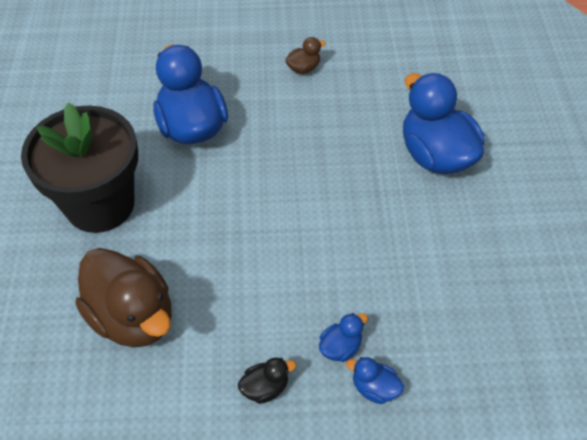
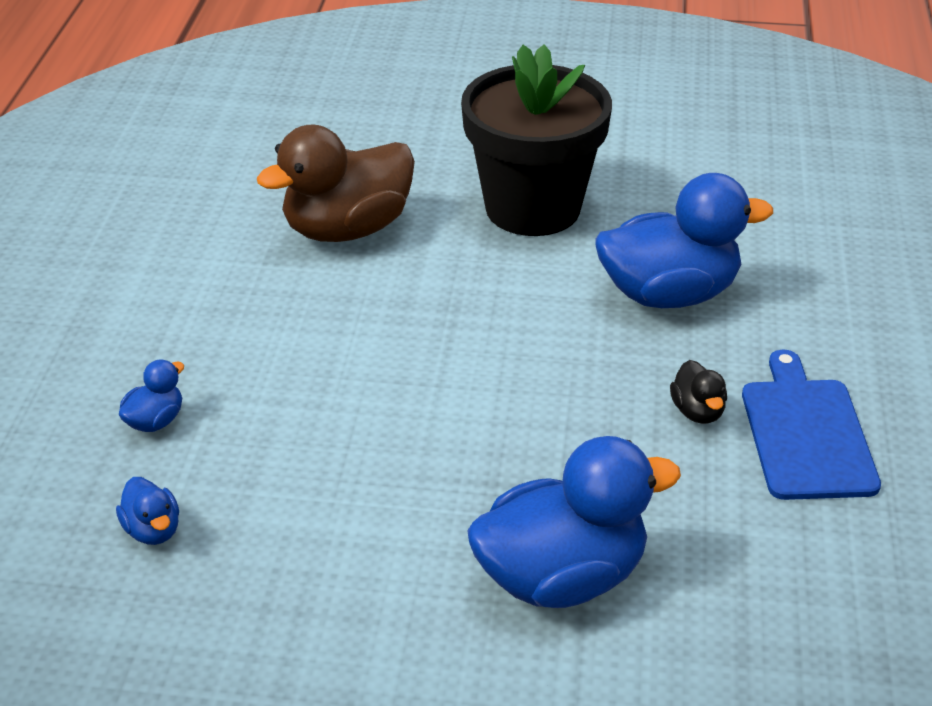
camera: 100 degrees right, 15 degrees down
black duck [238,358,296,404] -> black duck moved to [670,360,727,424]
brown duck [285,37,326,74] -> blue cutting board [742,350,881,500]
blue duck [319,313,368,362] -> blue duck moved to [116,477,179,545]

